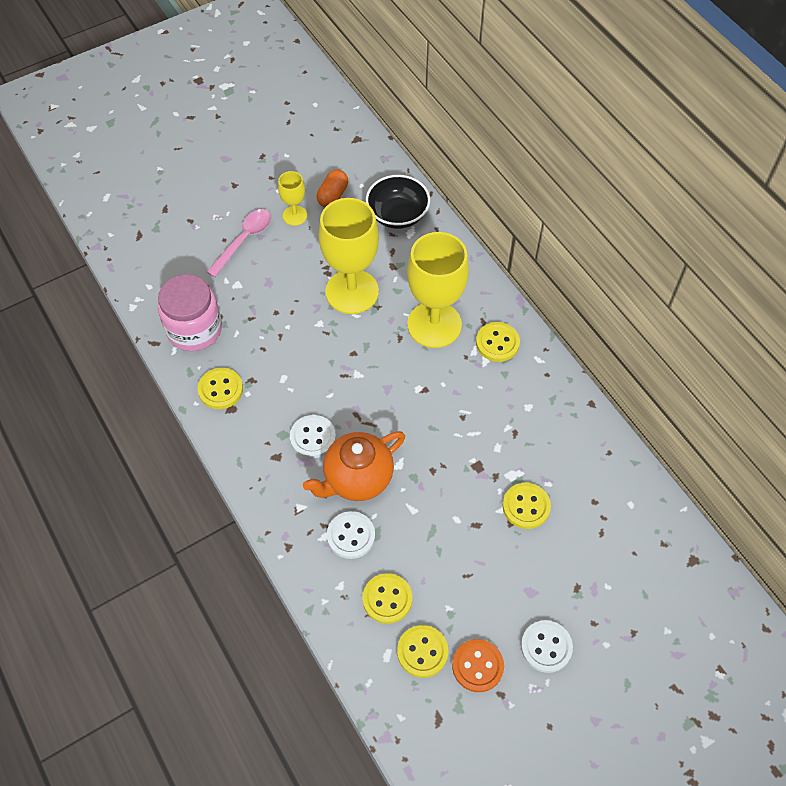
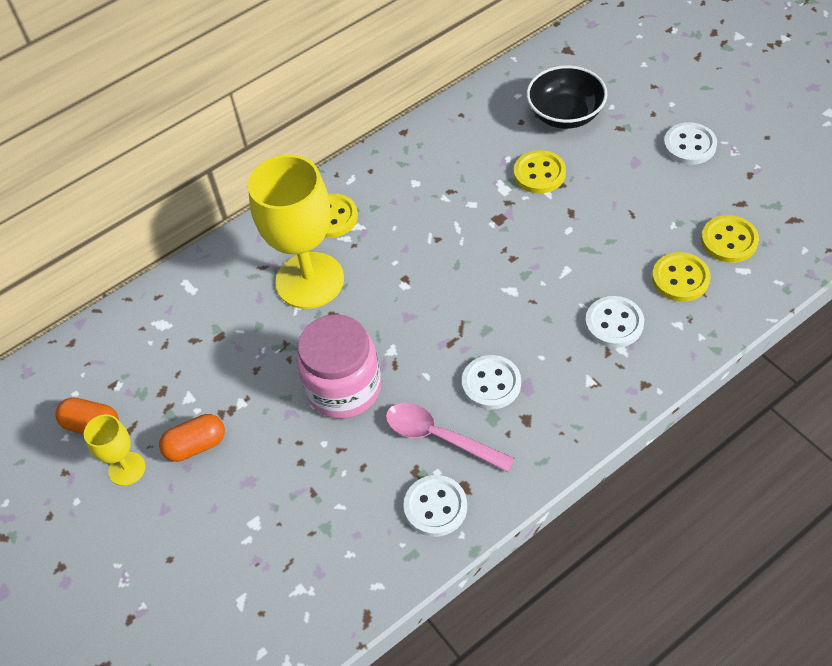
camera: 90 degrees left, 5 degrees down
pink jar [158,274,222,351] -> pink jar moved to [296,314,381,419]
yellow button [198,368,243,409] -> white button [403,475,467,537]
pink spoon [207,209,271,277] -> pink spoon moved to [386,403,515,472]
orange teapot [303,431,405,501] -> none
yellow goblet [319,198,379,314] -> none
black bowl [366,175,430,229] -> black bowl moved to [527,65,607,129]
orange button [452,639,504,692] -> none
none -> orange capsule [159,414,225,462]

